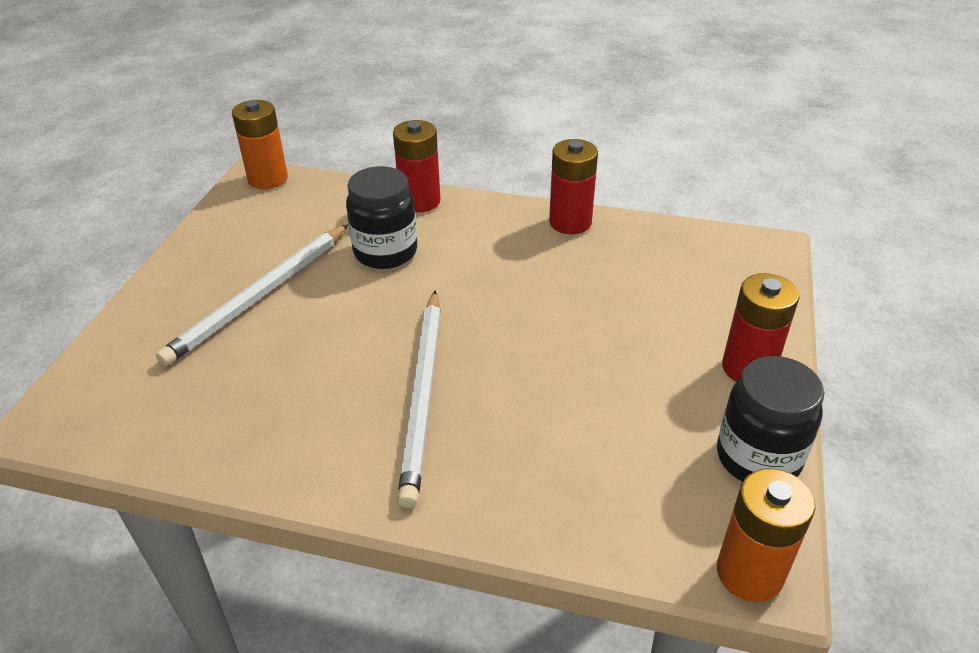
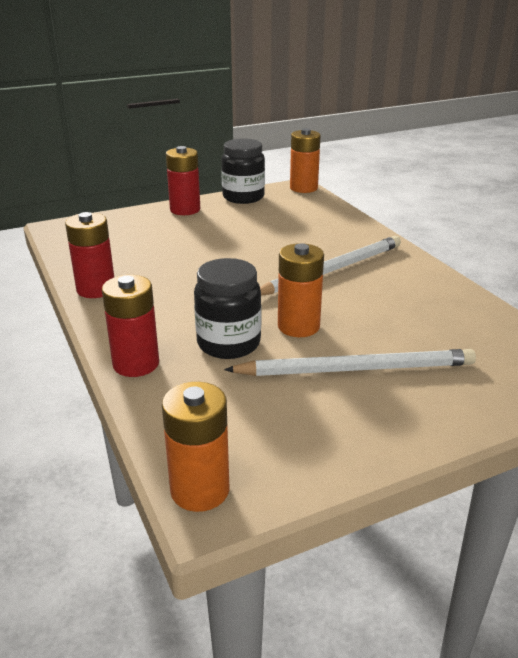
camera: 130 degrees left, 10 degrees down
none -> orange battery [278,243,324,337]

